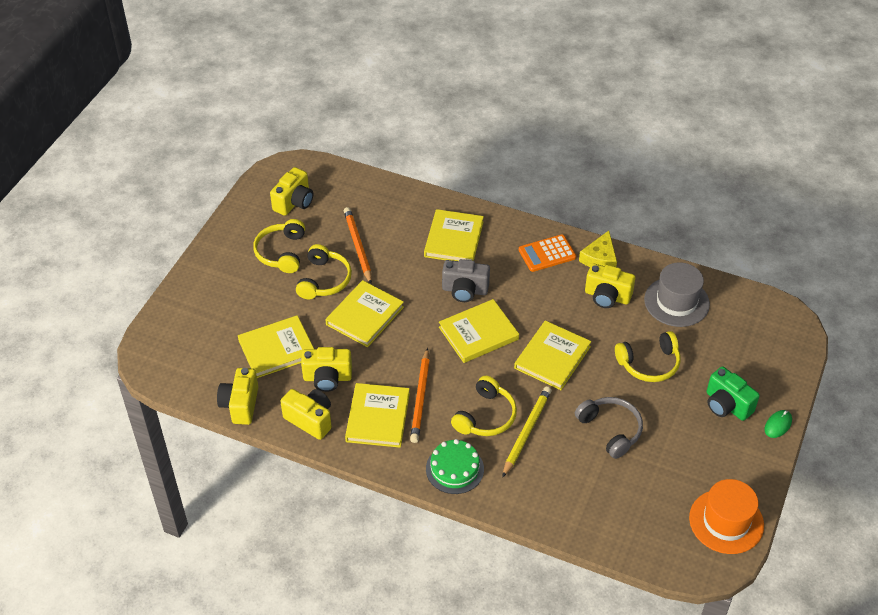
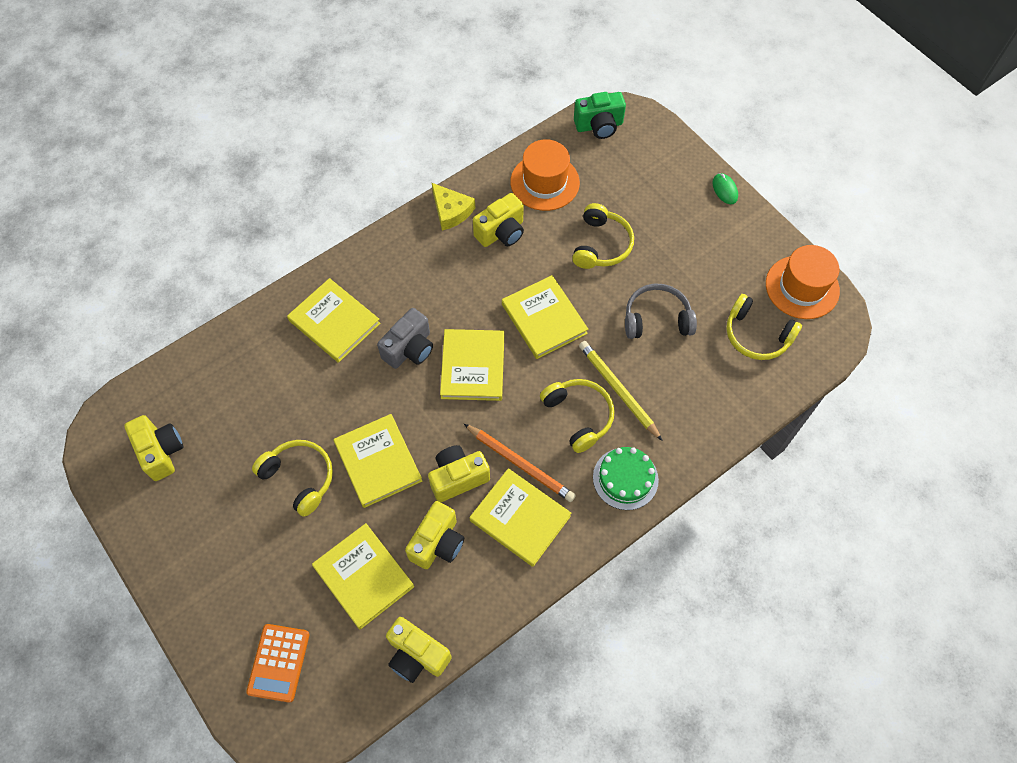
camera: 60 degrees left, 15 degrees up
yellow book [238,315,314,378] -> yellow book turned 45 degrees counterclockwise [312,523,414,630]
yellow headphones [253,219,305,273] -> yellow headphones moved to [726,294,802,360]
yellow camera [280,389,332,440] -> yellow camera moved to [428,445,490,502]
orange pencil [344,207,372,284] -> none
orange calculator [519,234,576,272] -> orange calculator moved to [246,624,310,703]
grey hat [644,262,710,327] -> orange hat [510,139,580,211]
green camera [707,366,760,421] -> green camera moved to [574,92,626,139]

